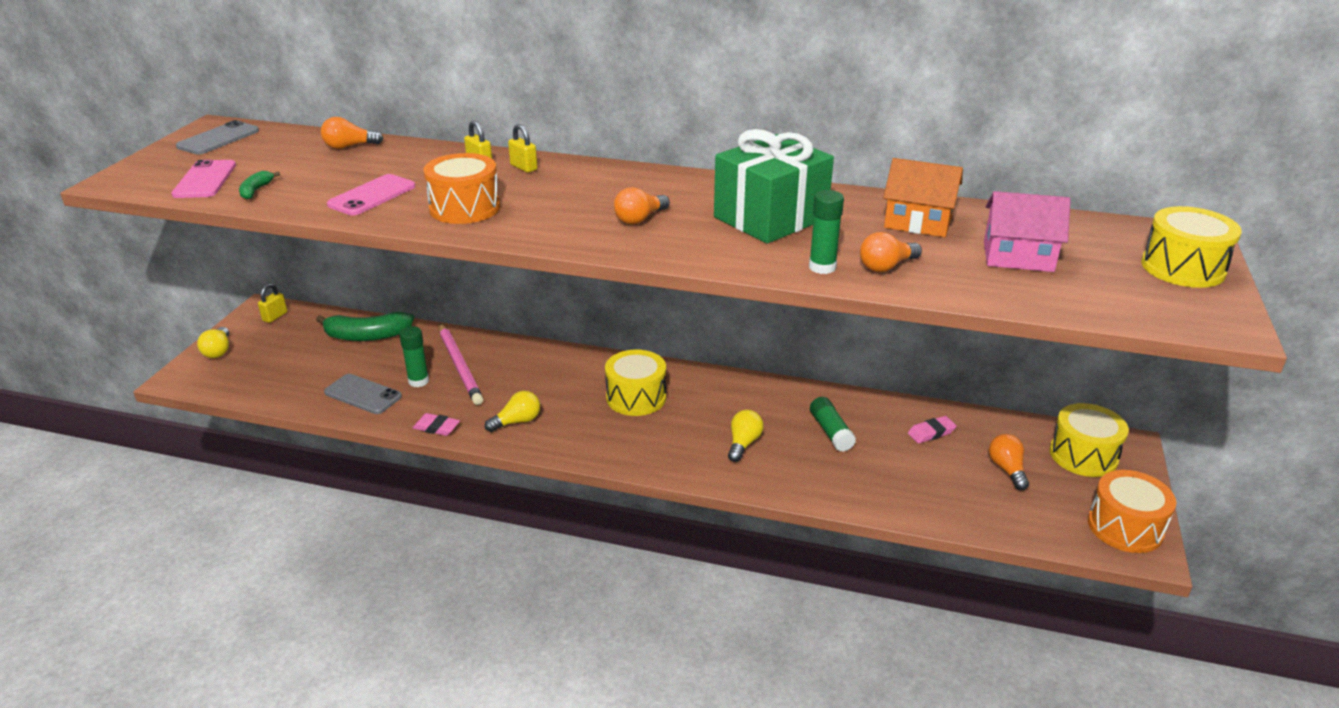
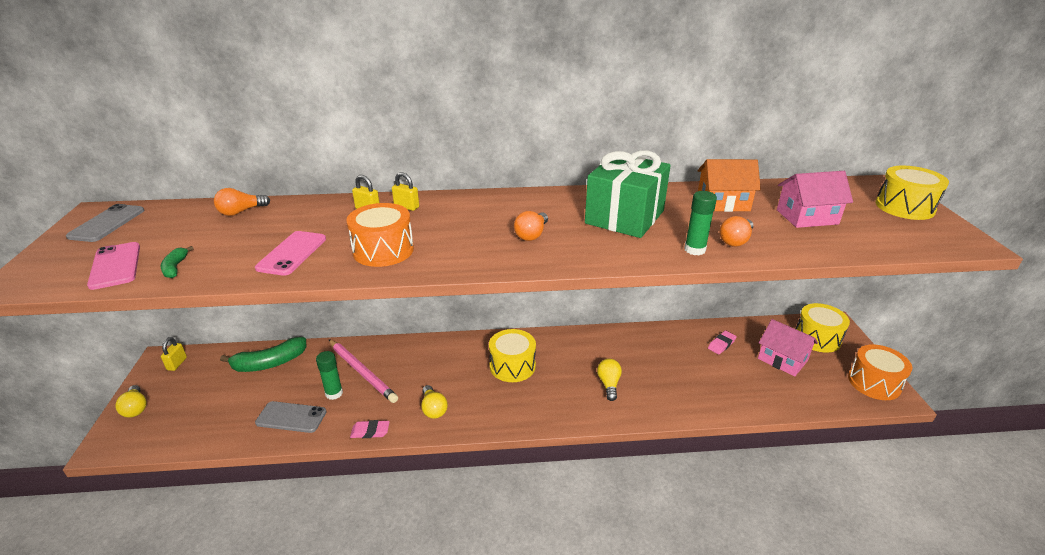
camera: 20 degrees left, 0 degrees up
yellow light bulb [485,391,540,432] -> yellow light bulb turned 120 degrees clockwise [421,385,448,419]
green glue stick [810,397,856,452] -> none
orange light bulb [989,434,1029,490] -> pink house [758,319,818,377]

